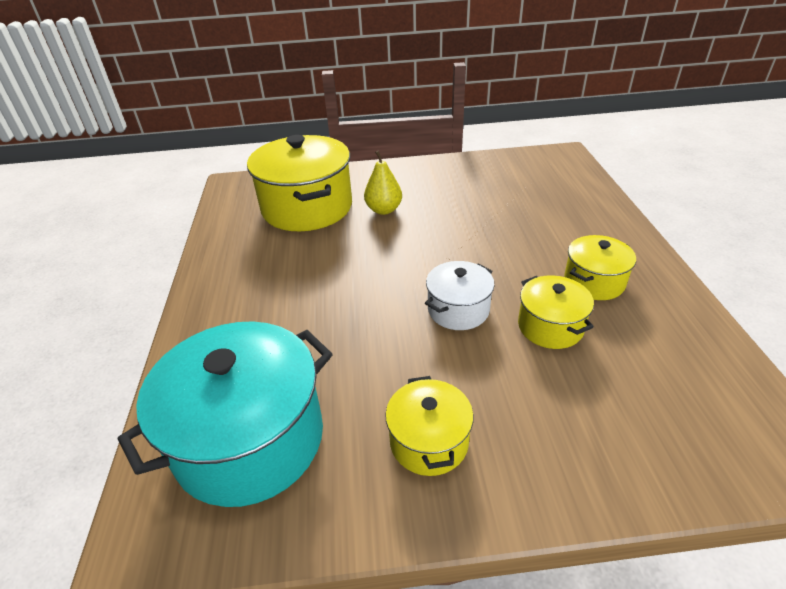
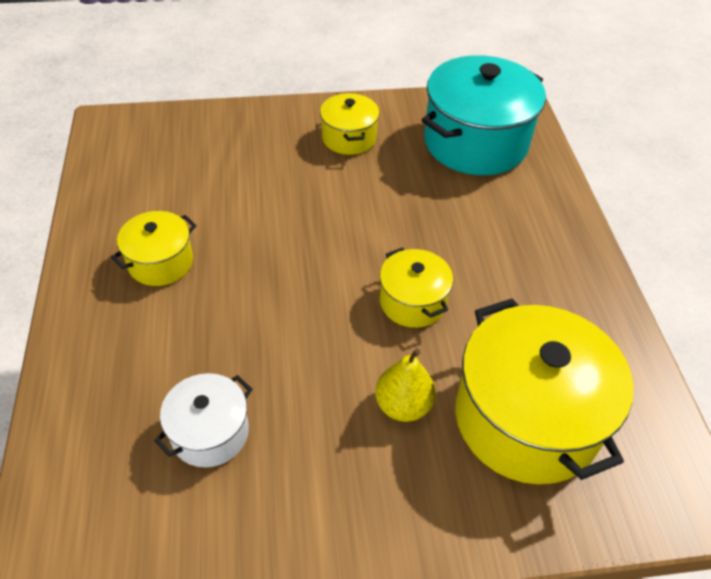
camera: 175 degrees right, 10 degrees up
white pot [425,261,494,330] -> white pot moved to [154,373,253,467]
yellow pot [518,275,594,349] -> yellow pot moved to [380,247,453,328]

